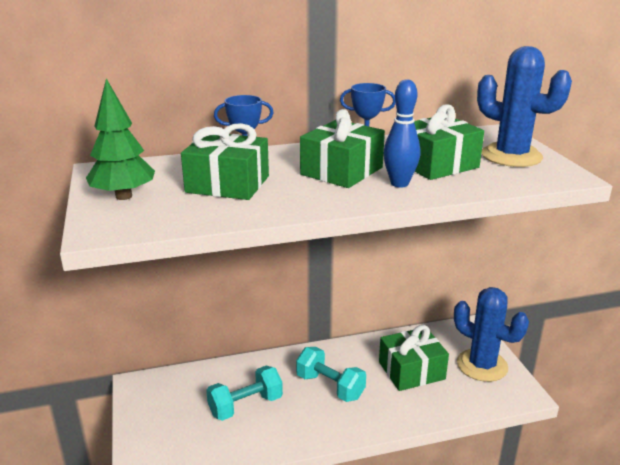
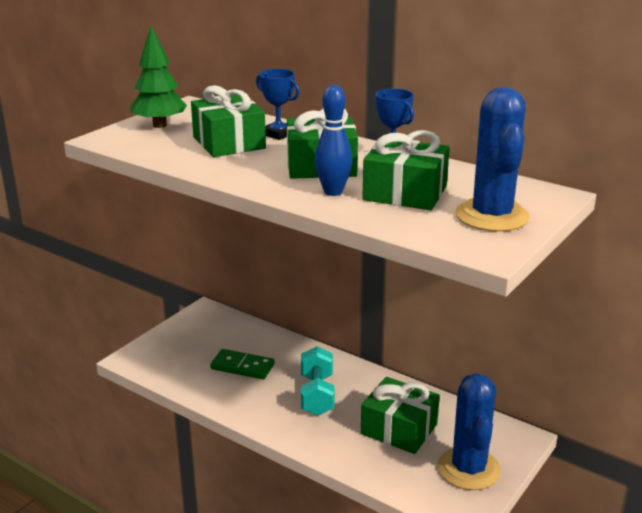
camera: 50 degrees right, 0 degrees up
turquoise dumbbell [206,365,283,421] -> green domino [210,349,274,379]

